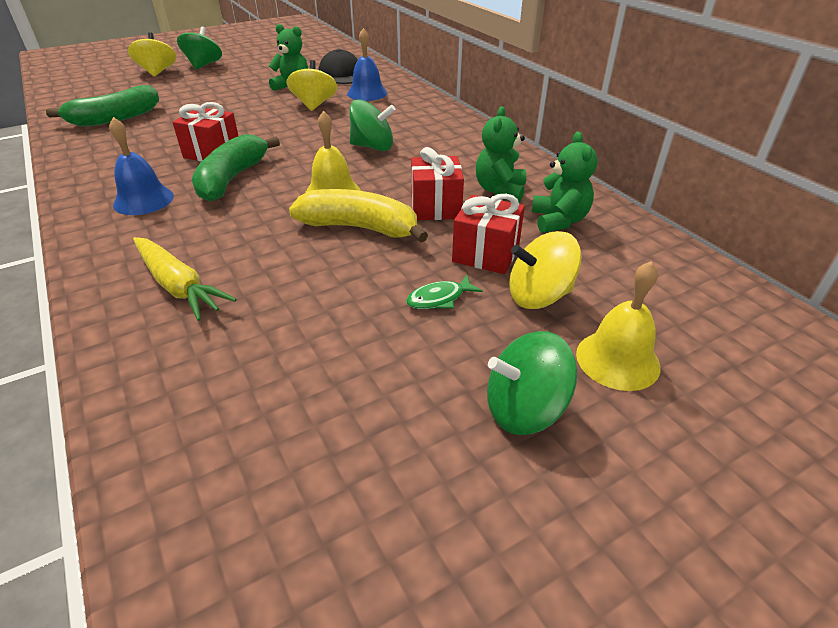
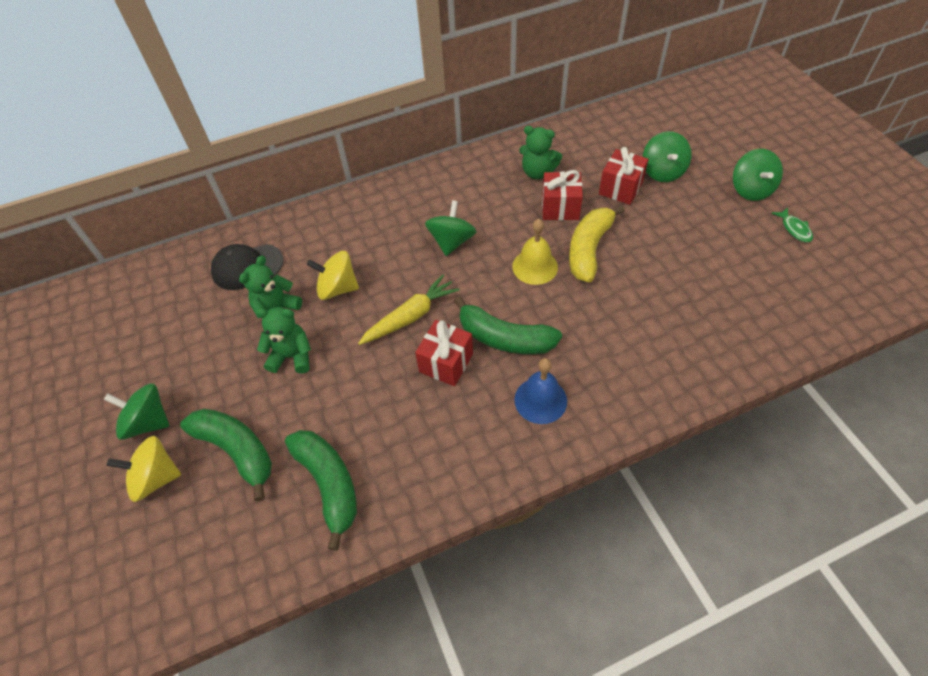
camera: 80 degrees left, 15 degrees up
yellow carrot [133,237,237,321] -> yellow carrot moved to [358,274,460,345]
blue bell [347,28,387,101] -> none
green fish [406,275,483,309] -> green fish moved to [772,207,813,242]
yellow spinning top [509,231,582,309] -> green spinning top [643,131,692,182]
green teddy bear [532,132,598,233] -> green teddy bear moved to [256,307,311,374]
yellow bell [576,261,660,391] -> none
none -> green banana [180,409,272,501]

